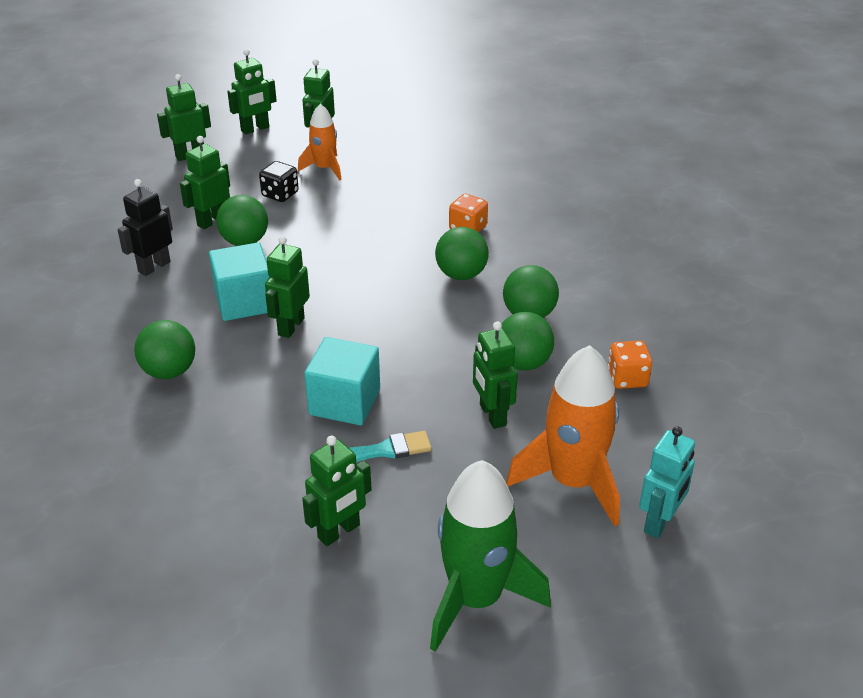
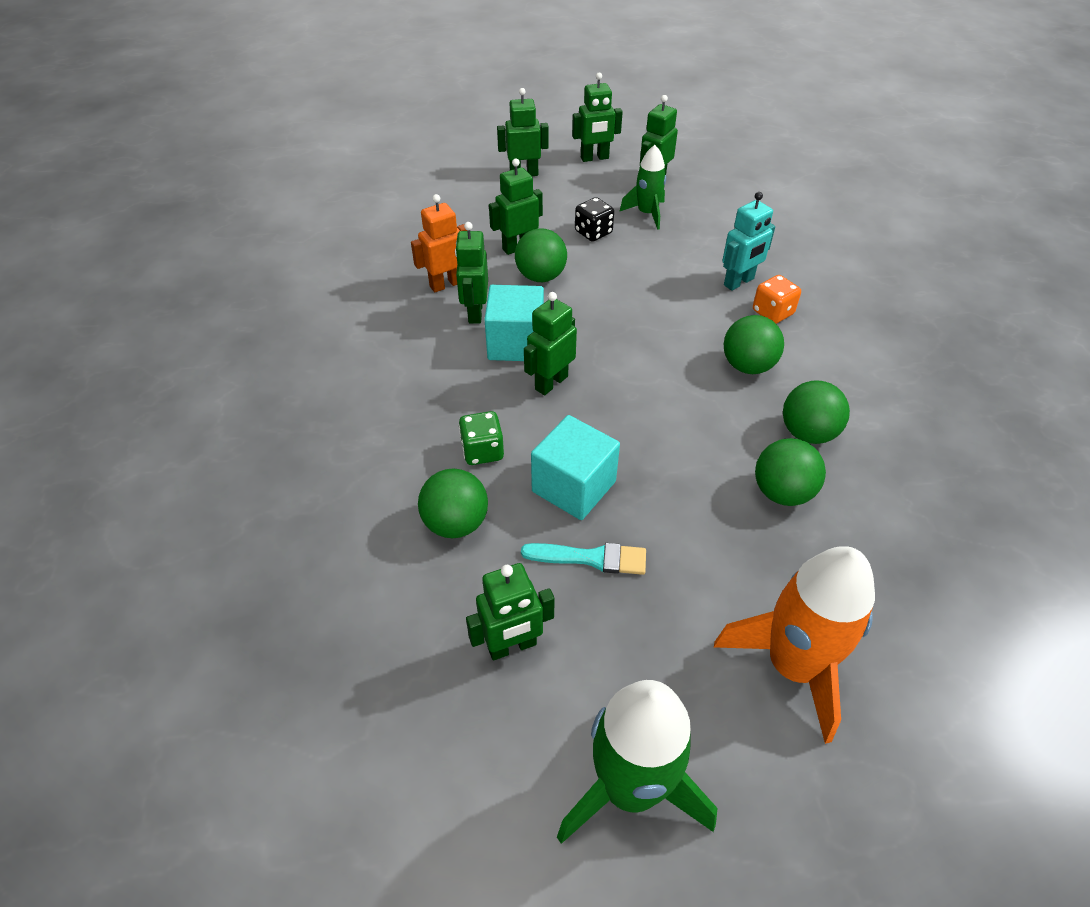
camera: 20 degrees right, 10 degrees up
black robot [117,179,173,276] -> orange robot [411,194,467,293]
green ball [134,320,195,379] -> green ball moved to [418,468,488,538]
orange rocket [298,104,342,180] -> green rocket [619,145,666,230]
green robot [473,322,518,429] -> green robot moved to [455,222,488,323]
orange dice [608,341,652,389] -> none
turquoise robot [639,426,695,538] -> turquoise robot moved to [722,192,775,291]
none -> green dice [459,411,504,465]

